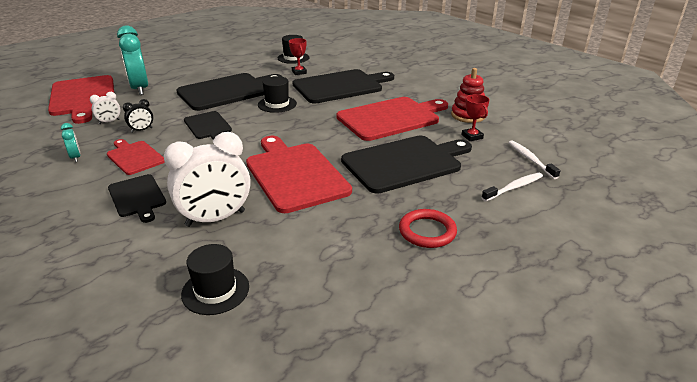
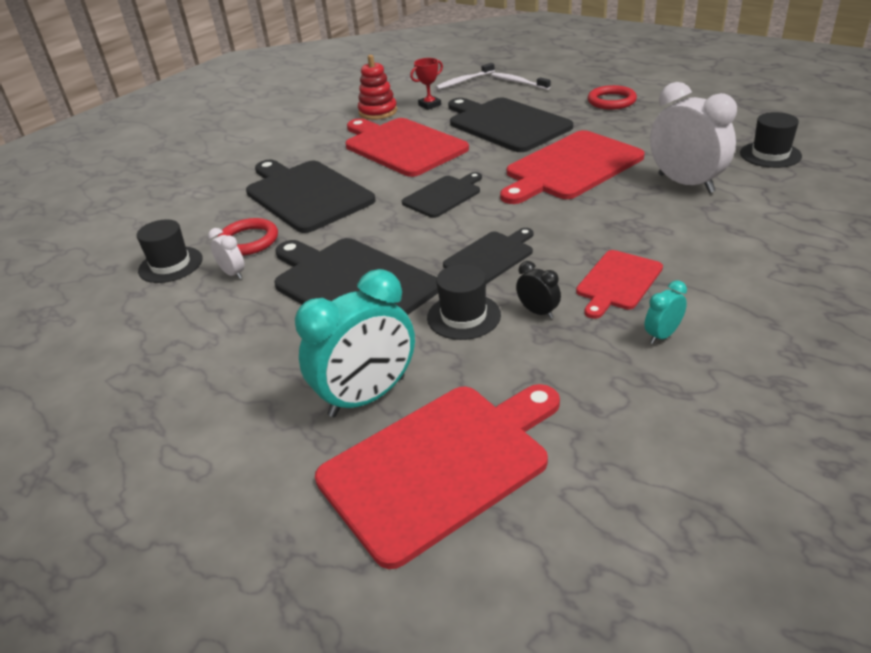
camera: 100 degrees left, 5 degrees up
white clock [90,92,121,124] -> white clock moved to [208,228,245,279]
black cutting board [108,174,166,223] -> black cutting board moved to [402,172,482,218]
black hat [258,76,297,113] -> black hat moved to [427,264,501,340]
red trophy [289,38,307,75] -> red ring [217,218,278,256]

